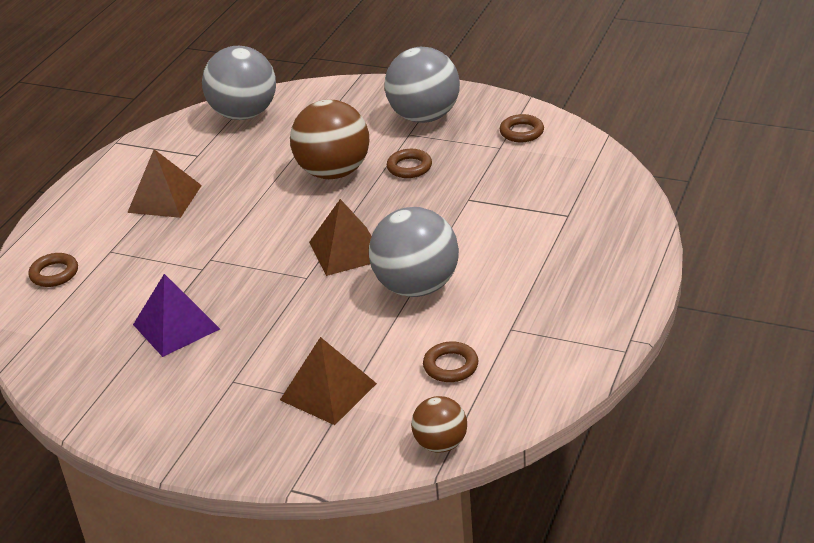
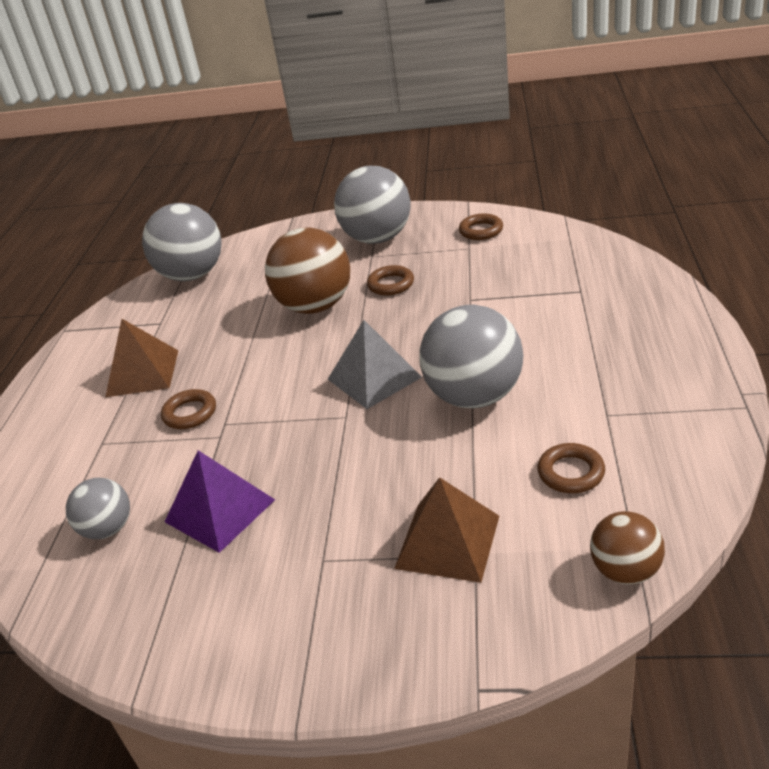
camera: 15 degrees left, 0 degrees up
brown ring [28,253,78,287] -> brown ring moved to [161,389,216,429]
brown pyramid [309,199,372,276] -> grey pyramid [328,320,422,409]
none -> grey ball [66,478,130,539]

